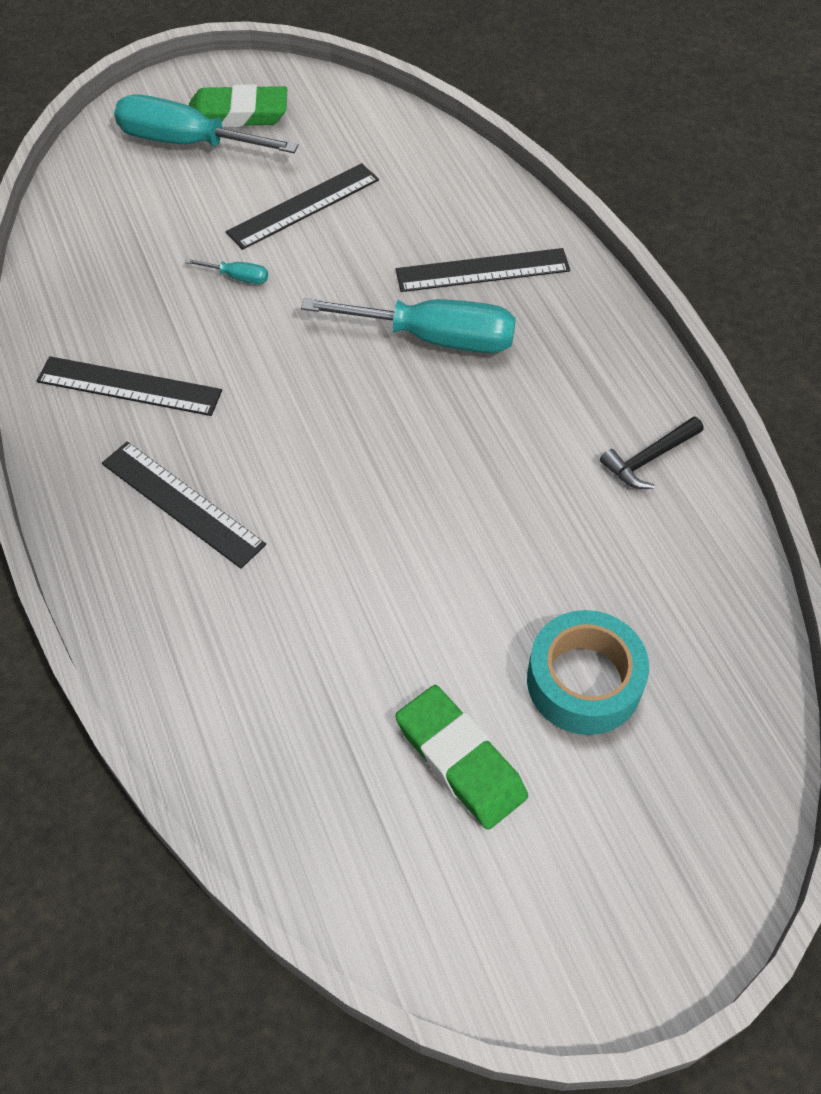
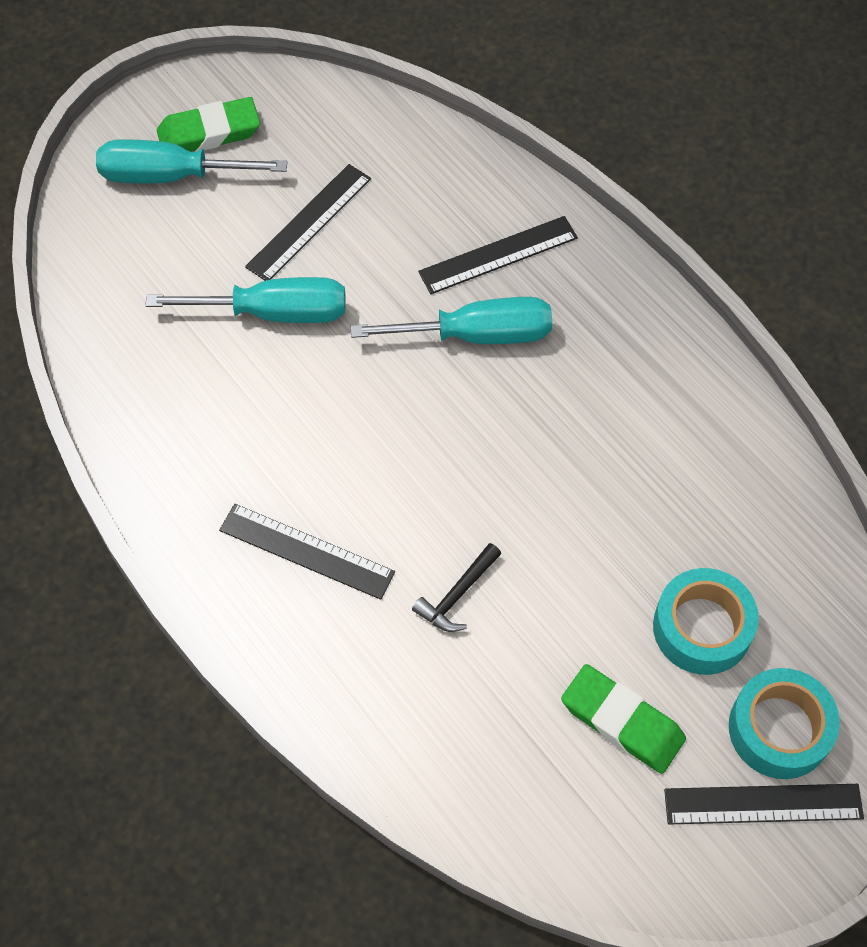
camera: 15 degrees left, 5 degrees up
black ruler [37,356,222,416] -> black ruler moved to [664,784,864,825]
turquoise screwdriver [185,259,268,284] -> turquoise screwdriver [145,277,345,323], size x2.40
black hammer [600,416,704,489] -> black hammer moved to [412,543,501,632]
none -> turquoise tape [729,668,840,779]

